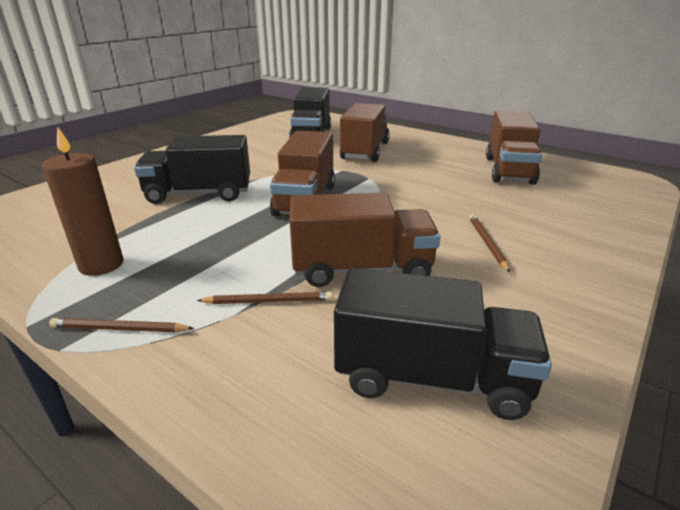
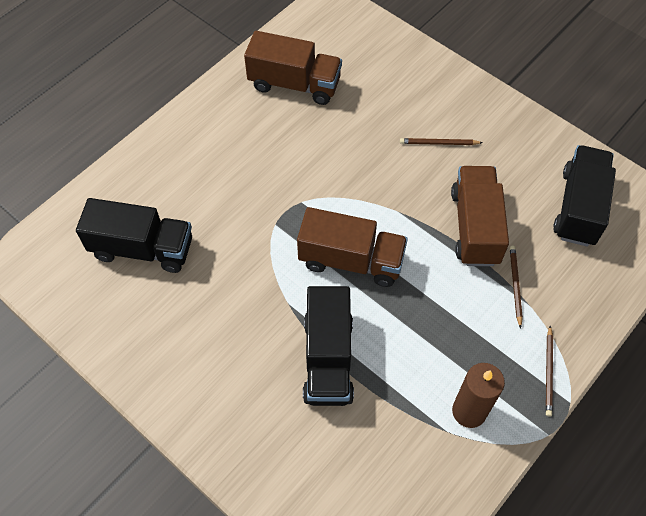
camera: 85 degrees left, 30 degrees up
brown truck [340,103,390,162] -> none

